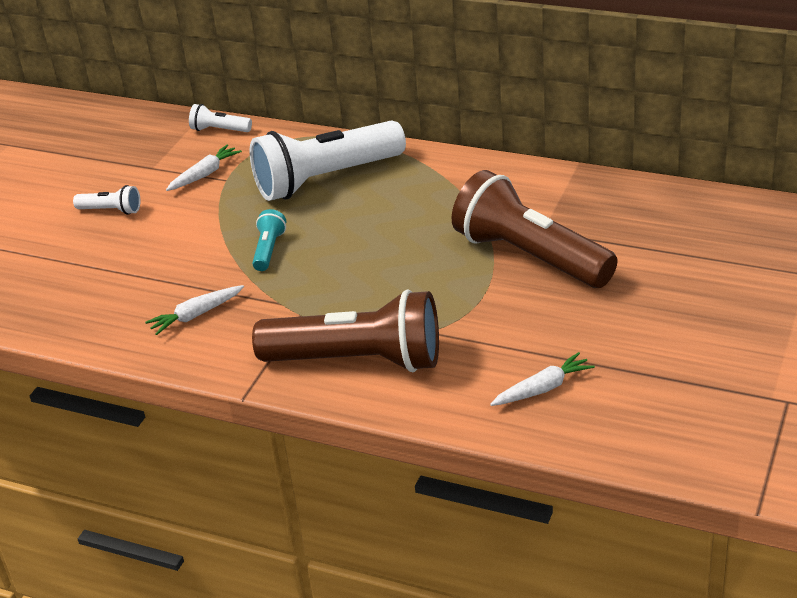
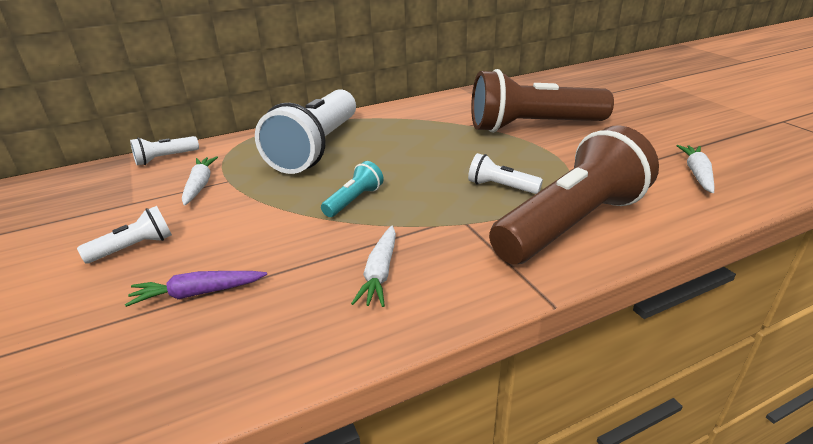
camera: 50 degrees left, 5 degrees down
turquoise flashlight [252,209,286,271] -> turquoise flashlight turned 75 degrees clockwise [321,161,384,217]
none -> purple carrot [125,271,267,307]
none -> white flashlight [468,153,543,194]

